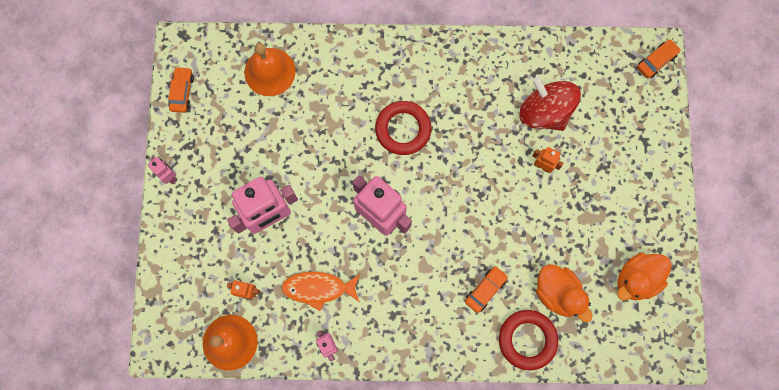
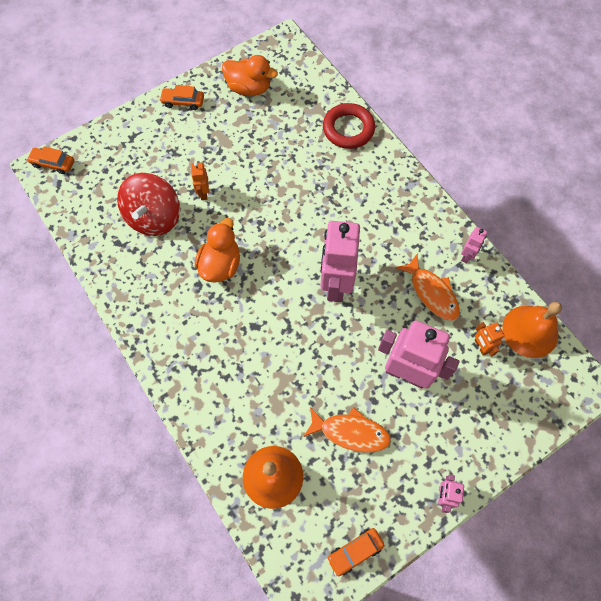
camera: 125 degrees left, 10 degrees down
red ring [375,101,431,155] -> none
orange car [465,266,508,313] -> orange car moved to [159,85,204,110]
orange duck [536,264,592,323] -> orange duck moved to [195,218,240,283]
none -> orange fish [303,407,391,453]

